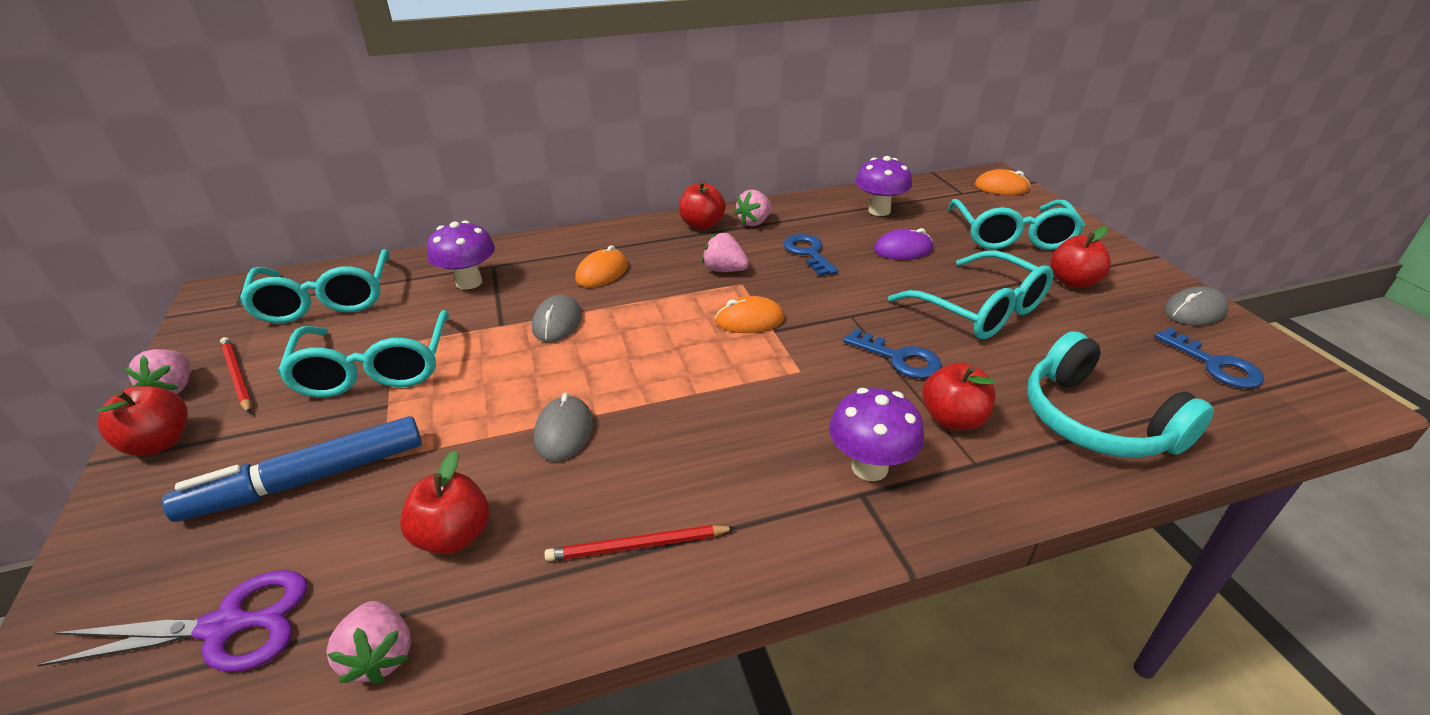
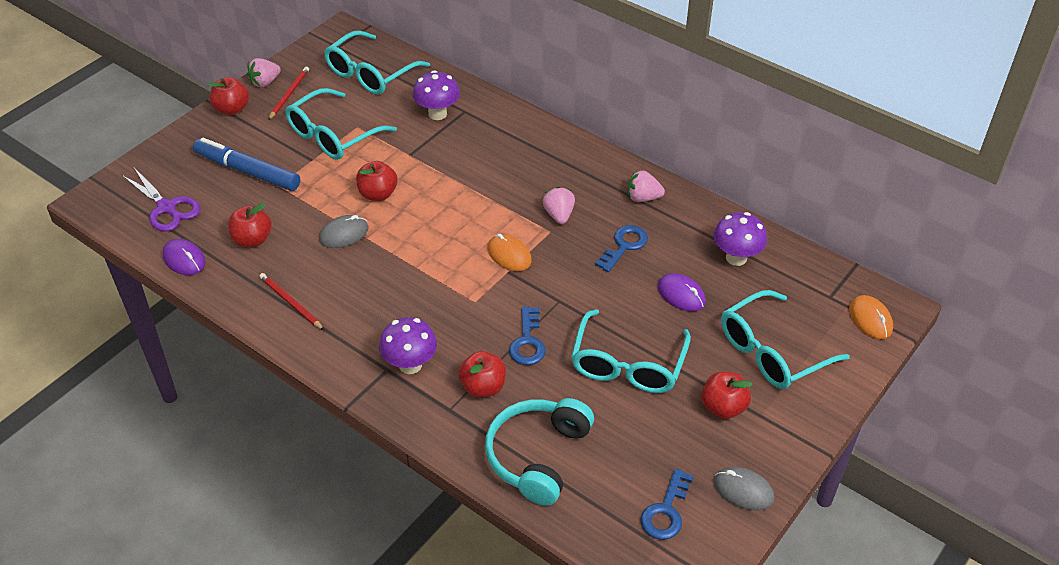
camera: 55 degrees right, 10 degrees up
pink strawberry [326,601,411,684] -> purple mouse [162,239,206,275]
grey mouse [532,295,582,342] -> none
orange mouse [575,245,628,287] -> none
red apple [679,181,726,230] -> red apple moved to [356,161,398,201]

